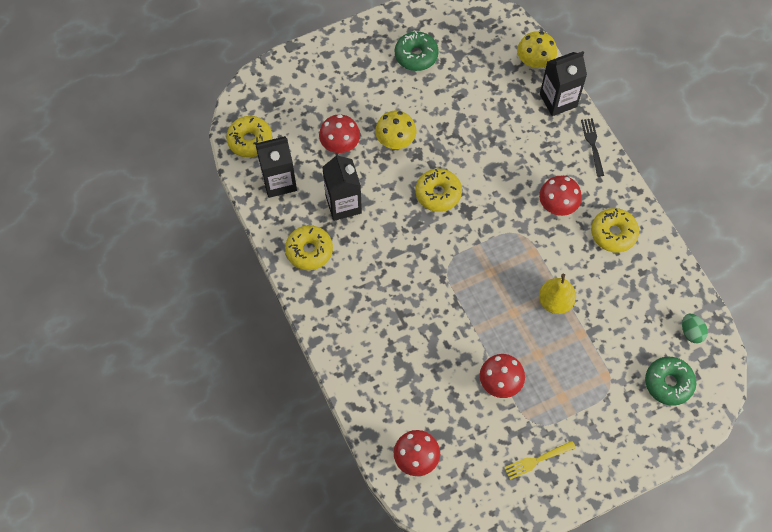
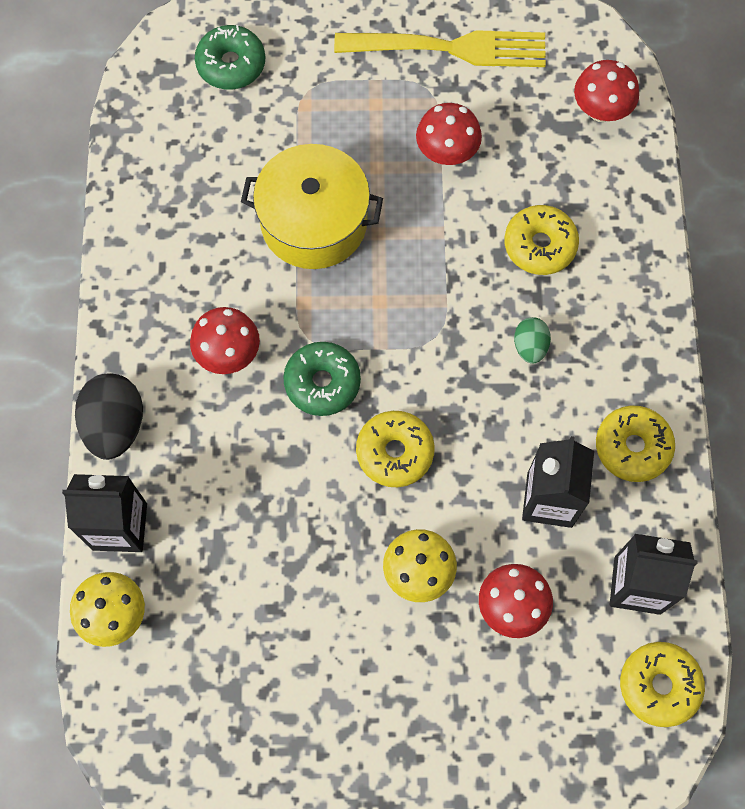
camera: 155 degrees left, 5 degrees up
green donut [395,31,439,71] -> green donut moved to [283,342,361,416]
yellow fork [504,441,576,480] -> yellow fork [334,30,546,67], size x2.08
yellow pear [539,274,576,314] -> yellow pot [241,144,383,269]
black fork [581,118,604,177] -> black egg [75,373,143,460]
yellow donut [591,208,639,253] -> yellow donut moved to [504,205,579,275]
green egg [682,314,708,343] -> green egg moved to [514,317,551,364]

